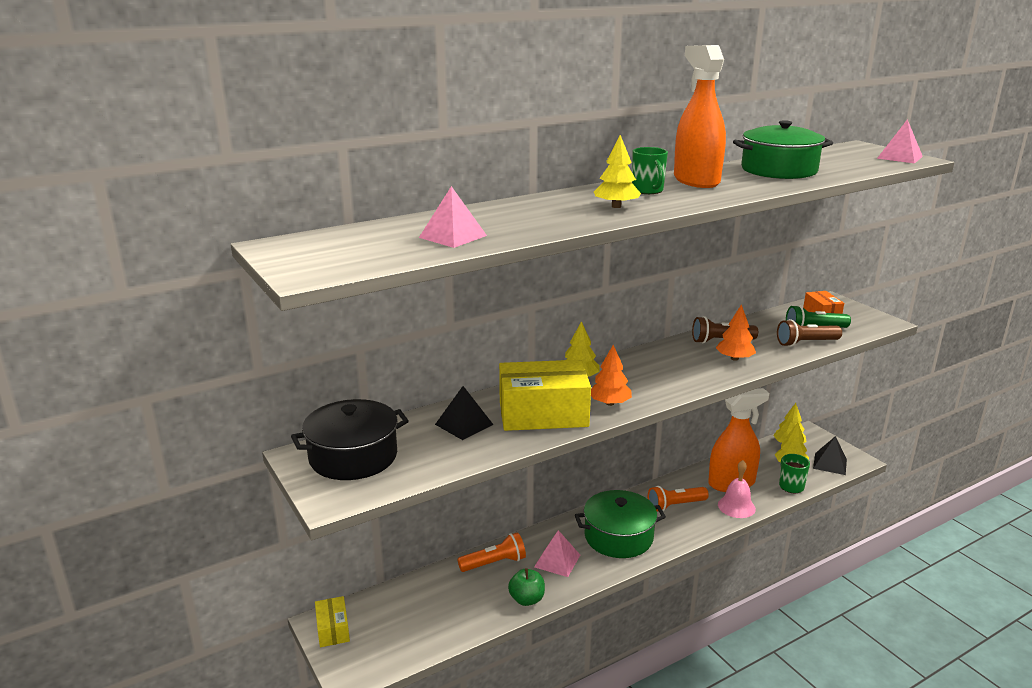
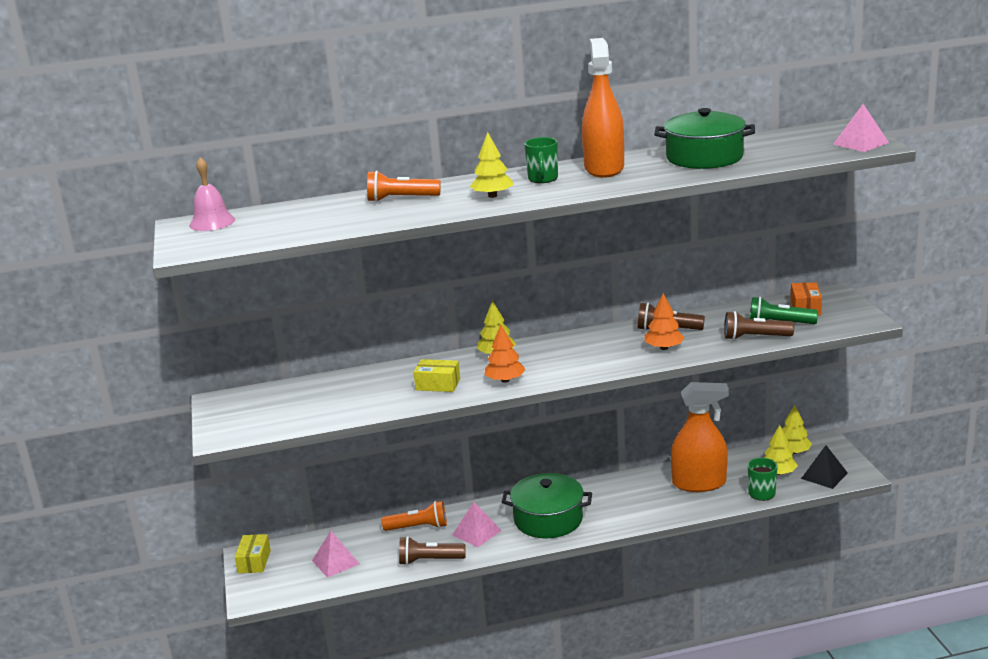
camera: 20 degrees right, 0 degrees up
black pot [291,399,409,480] -> none
pink pyramid [419,186,487,248] -> pink pyramid moved to [312,531,360,578]
black pyramid [435,386,493,440] -> none
yellow box [499,360,591,431] -> yellow box [414,359,460,392], size x0.50
green apple [508,568,545,606] -> brown flashlight [399,536,466,565]
orange flashlight [648,486,709,512] -> orange flashlight moved to [367,171,440,202]
pink bell [718,460,756,518] -> pink bell moved to [189,157,235,231]

